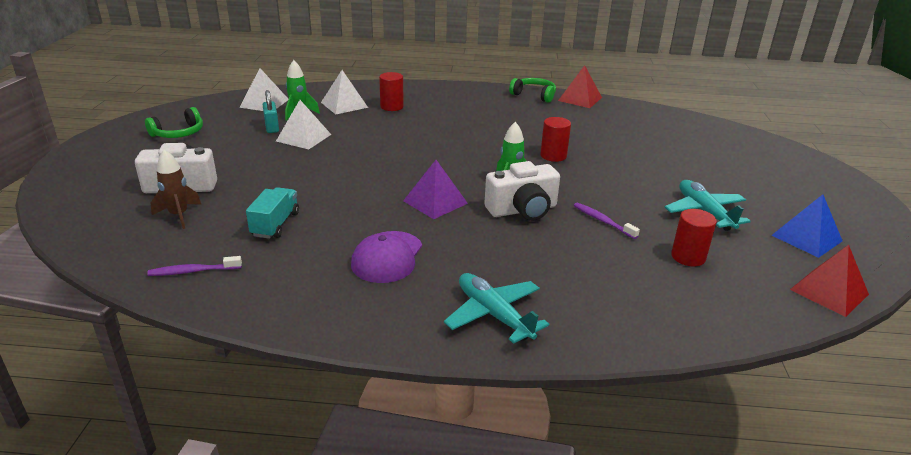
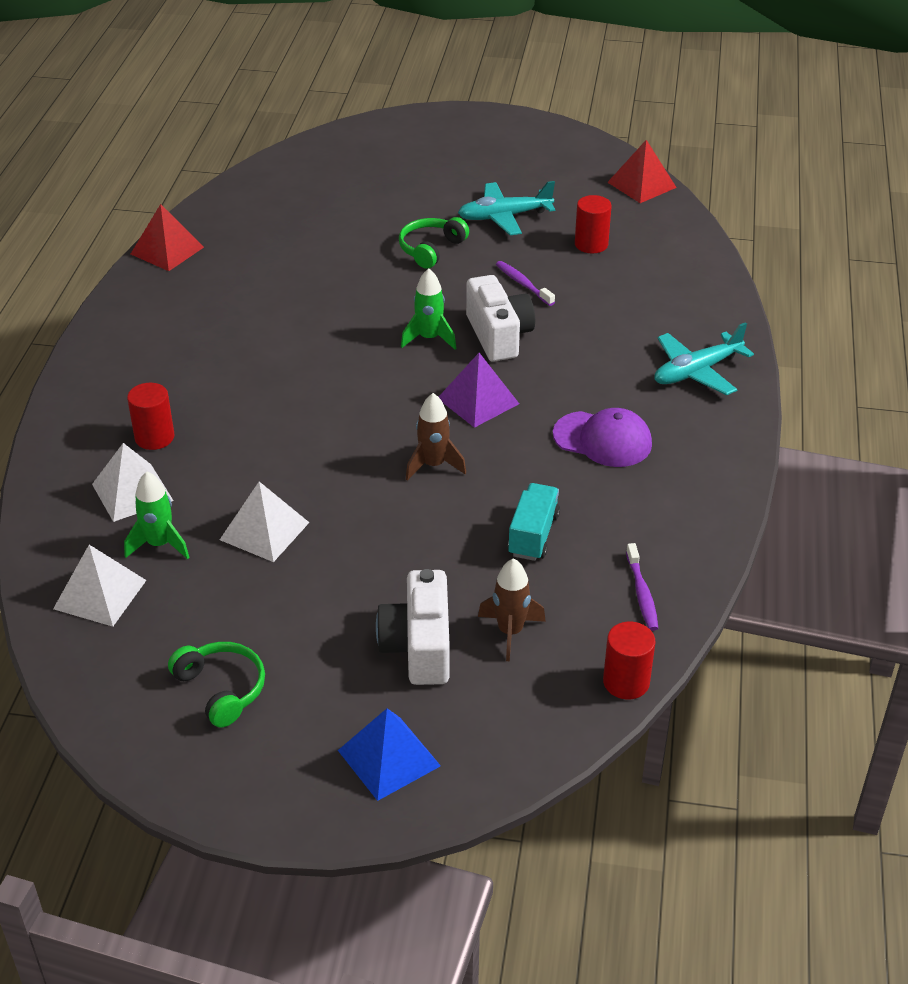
camera: 85 degrees left, 10 degrees up
turquoise truck [246,187,299,239] -> turquoise truck turned 90 degrees clockwise [508,483,560,561]
turquoise padlock [263,90,279,133] -> none
green headphones [509,78,556,103] -> green headphones moved to [399,217,469,269]
red cylinder [540,117,571,162] -> red cylinder moved to [603,622,656,700]
purple toothbrush [574,203,640,239] -> purple toothbrush turned 90 degrees clockwise [496,261,555,306]
blue pyramid [771,194,842,258] -> blue pyramid moved to [338,708,441,801]
none -> brown rocket [406,393,466,481]

